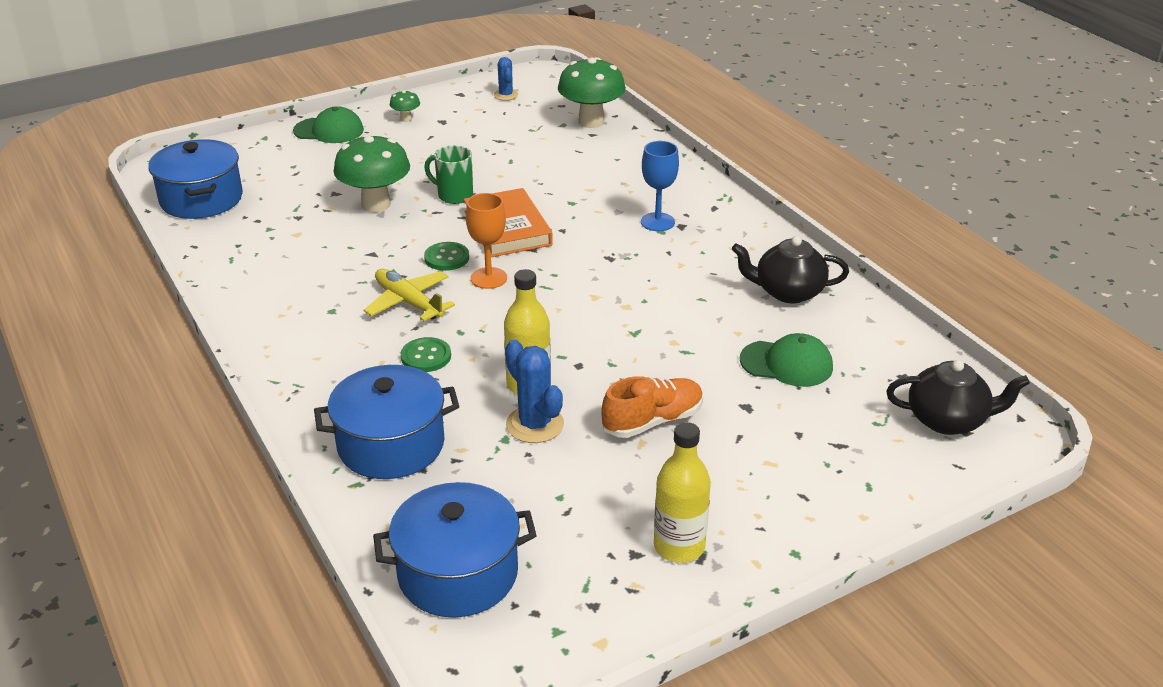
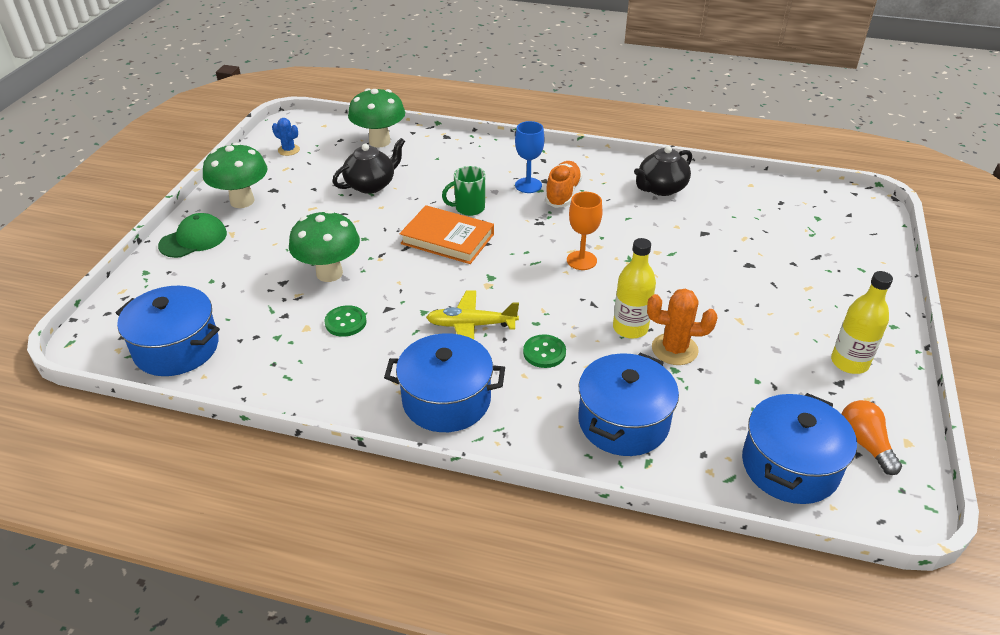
camera: 45 degrees left, 5 degrees up
green mushroom [390,90,420,122] -> green mushroom [203,143,267,208], size x2.20
green mug [424,145,473,204] -> green mug moved to [442,166,485,216]
green button [424,242,469,271] -> green button moved to [324,305,367,337]
orange goblet [466,193,507,289] -> orange goblet moved to [567,192,603,270]
blue cactus [505,339,564,443] -> orange cactus [647,289,717,365]
orange shoe [601,376,703,438] -> orange shoe moved to [545,161,582,208]
green cap [740,333,833,387] -> none
black teapot [886,360,1030,435] -> black teapot moved to [332,138,405,194]
none -> blue pot [384,333,505,432]
none -> orange light bulb [842,400,902,475]

